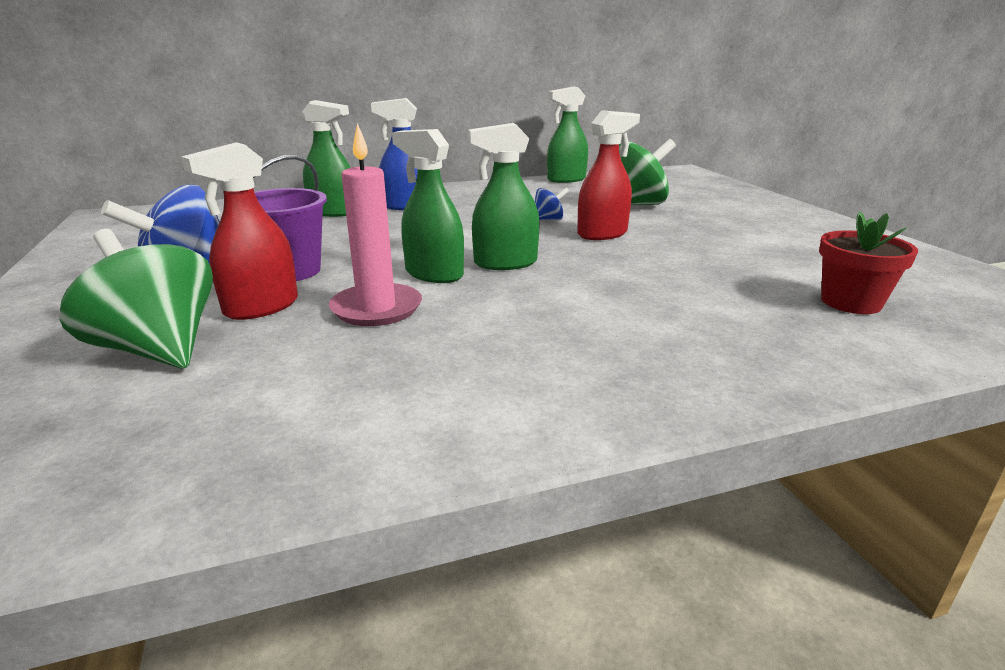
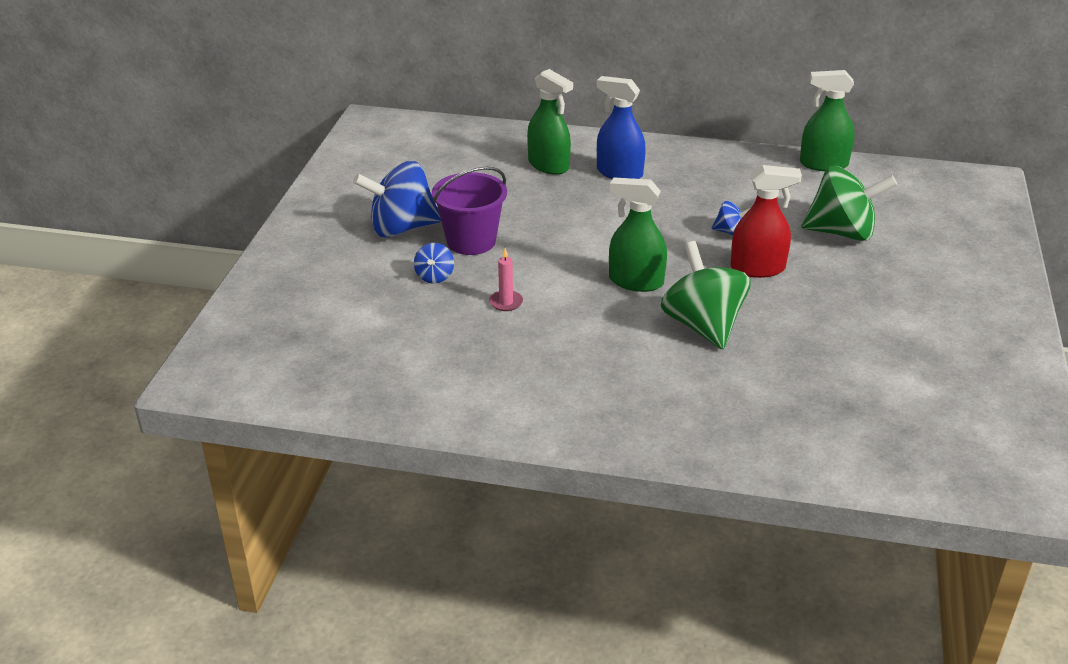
camera: 30 degrees right, 10 degrees up
green spinning top [59,229,213,369] -> green spinning top moved to [661,241,751,350]
red spray bottle [181,142,298,320] -> blue spinning top [414,243,454,284]
pink candle [329,123,422,326] -> pink candle [489,248,523,311], size x0.50
green spray bottle [392,129,464,283] -> none
red flower pot [819,212,918,314] -> none

